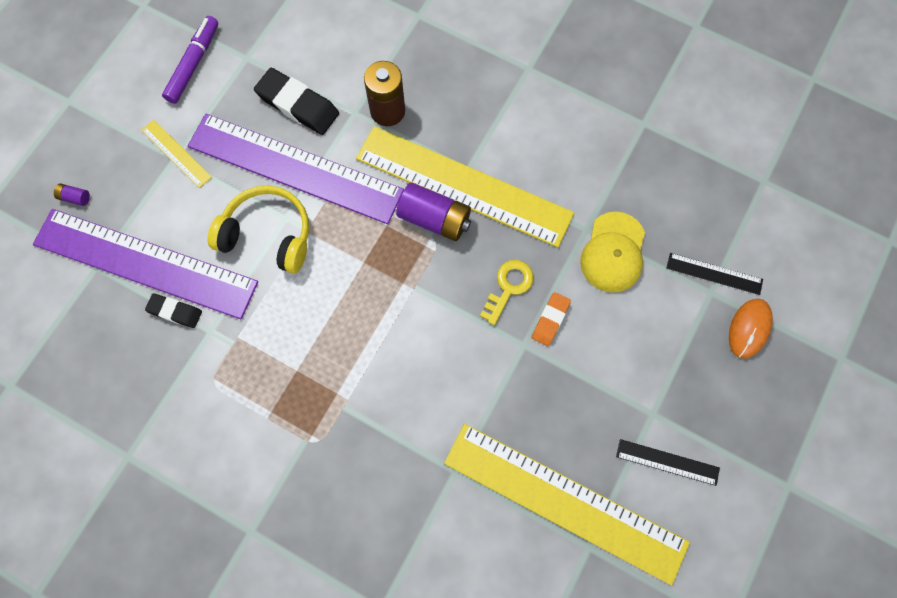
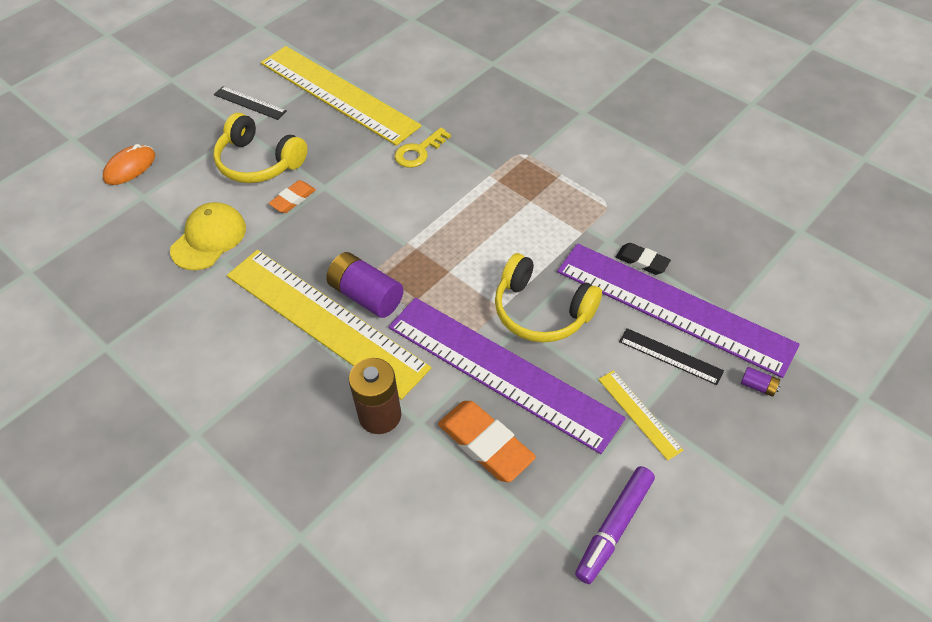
camera: 165 degrees left, 20 degrees down
black eraser [254,68,339,135] -> orange eraser [438,401,536,482]
yellow key [480,260,534,325] -> yellow key moved to [395,128,451,168]
black ruler [667,253,763,295] -> black ruler moved to [619,328,724,385]
none -> yellow headphones [213,113,307,183]

